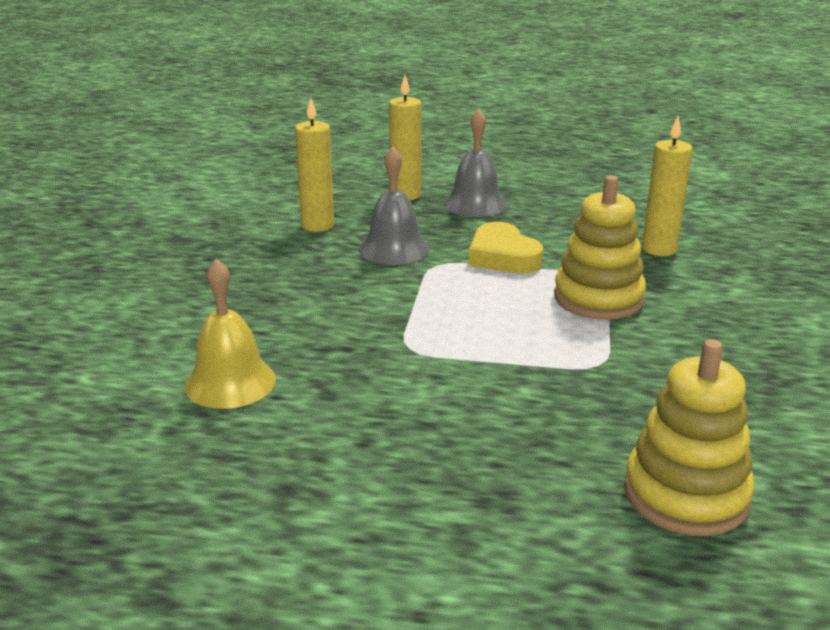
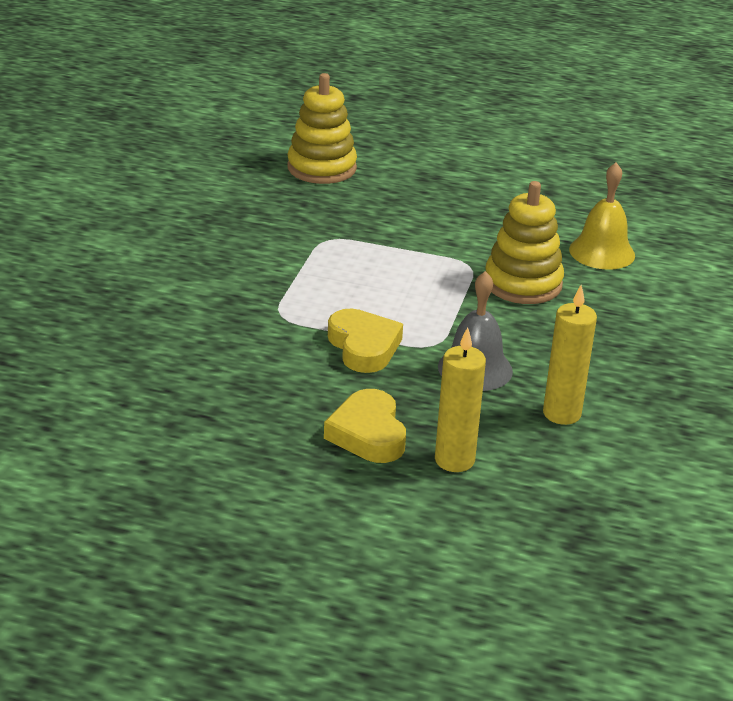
camera: 175 degrees left, 5 degrees up
grey bell [444,109,507,217] -> yellow heart [324,389,406,463]
yellow stacking toy [554,175,646,320] -> yellow stacking toy moved to [485,181,564,304]
yellow candle [642,116,693,256] -> none

